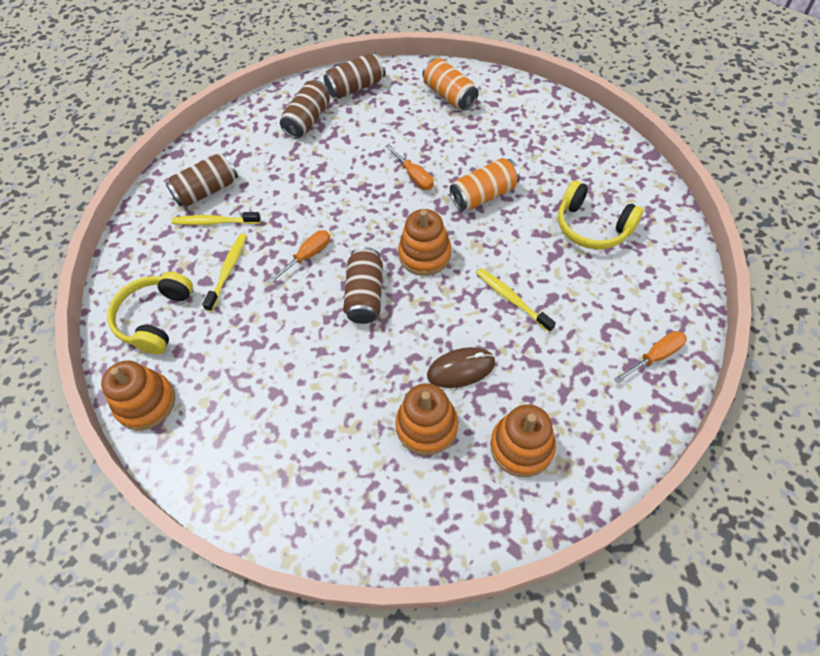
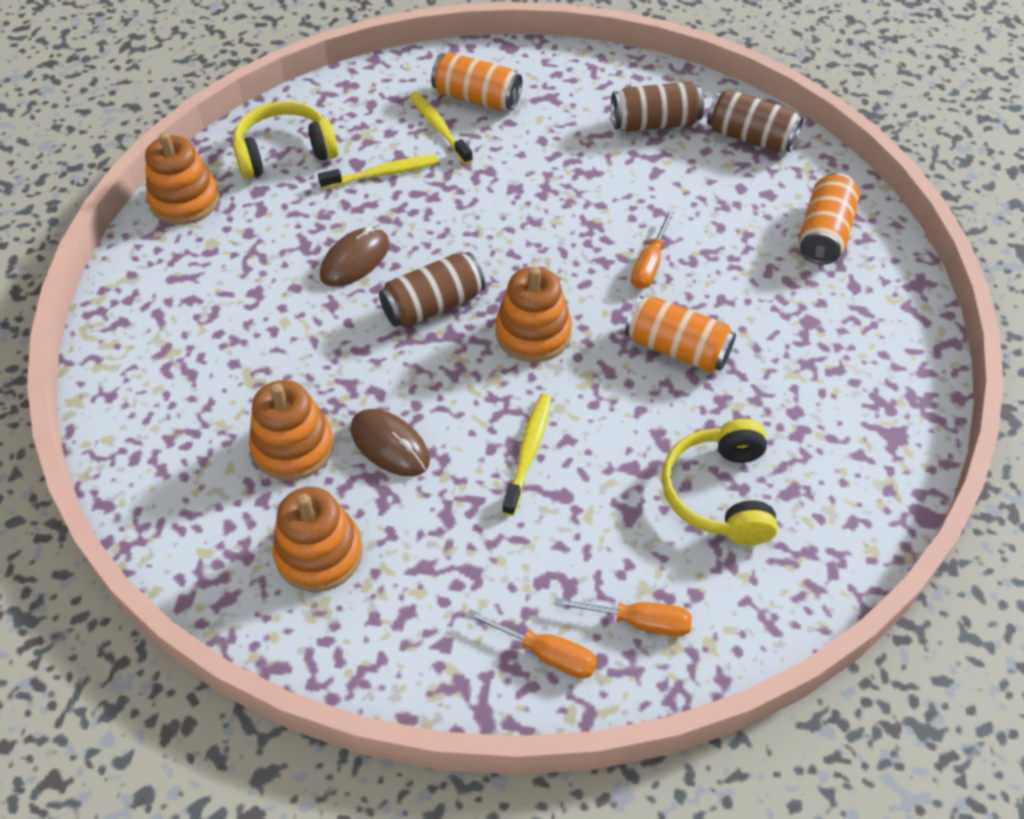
camera: 55 degrees right, 5 degrees down
brown can [166,153,238,206] -> orange can [431,52,522,111]
orange screwdriver [268,230,330,284] -> orange screwdriver moved to [554,597,692,637]
none -> brown mouse [320,227,389,287]

